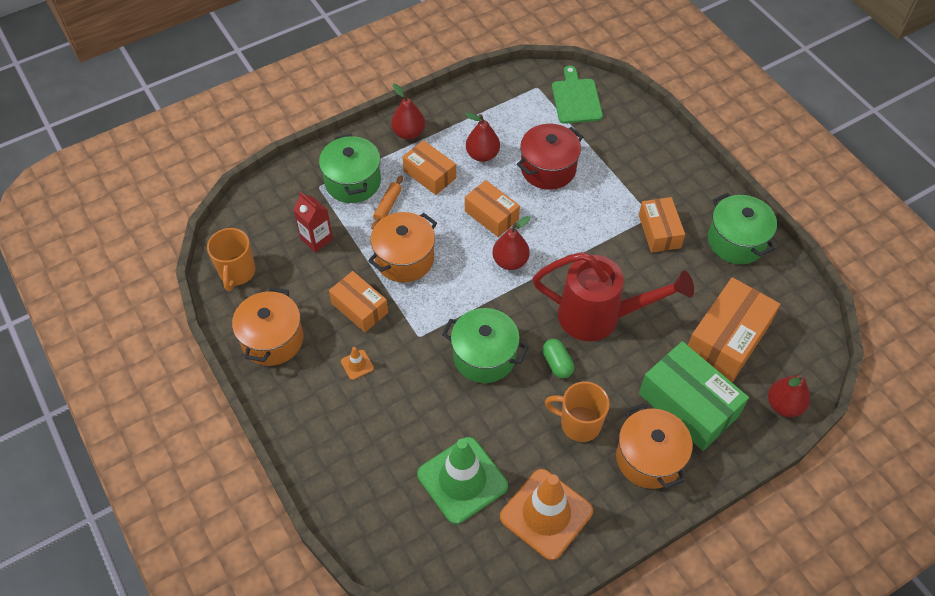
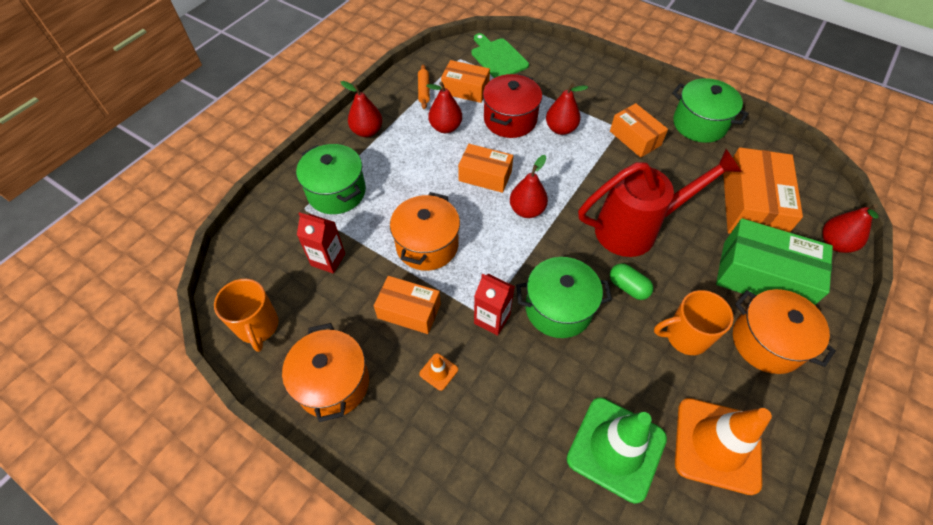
camera: 25 degrees left, 0 degrees up
orange rolling pin [371,175,403,230] -> orange rolling pin moved to [418,64,430,109]
orange box [403,140,456,195] -> orange box moved to [441,60,490,103]
none -> red carton [474,273,515,336]
none -> red pear [546,83,588,135]

